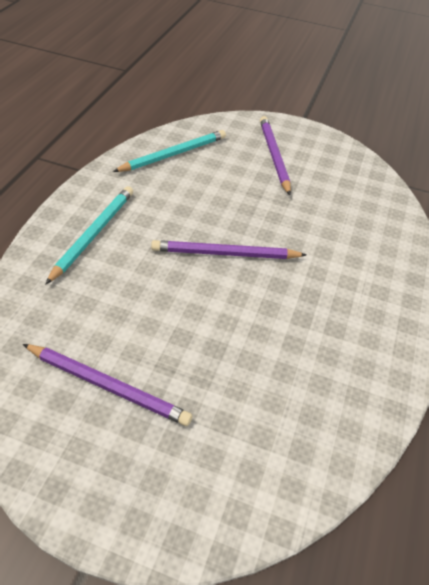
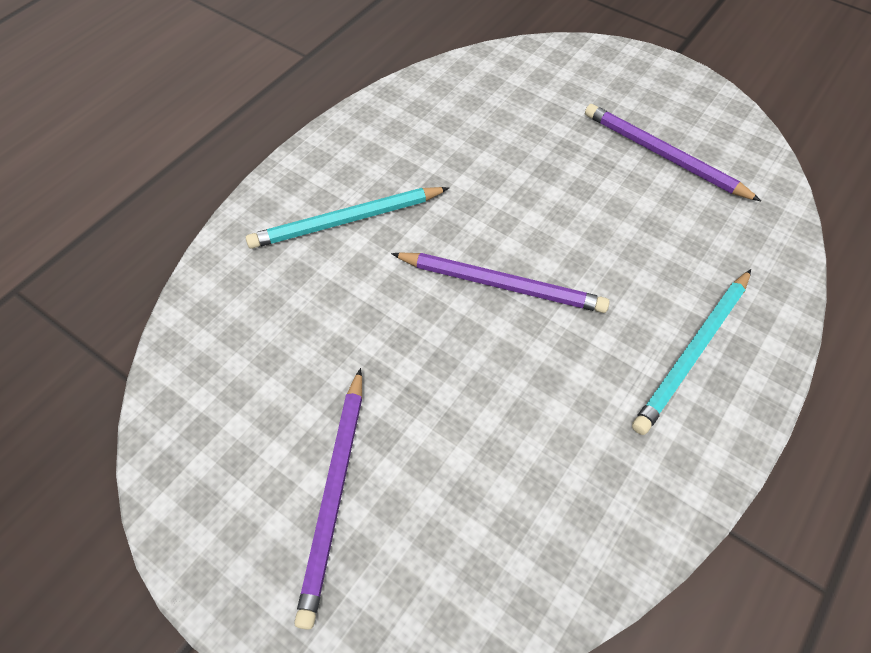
camera: 160 degrees left, 10 degrees up
turquoise pencil [113,130,226,172] -> turquoise pencil moved to [246,187,449,249]

